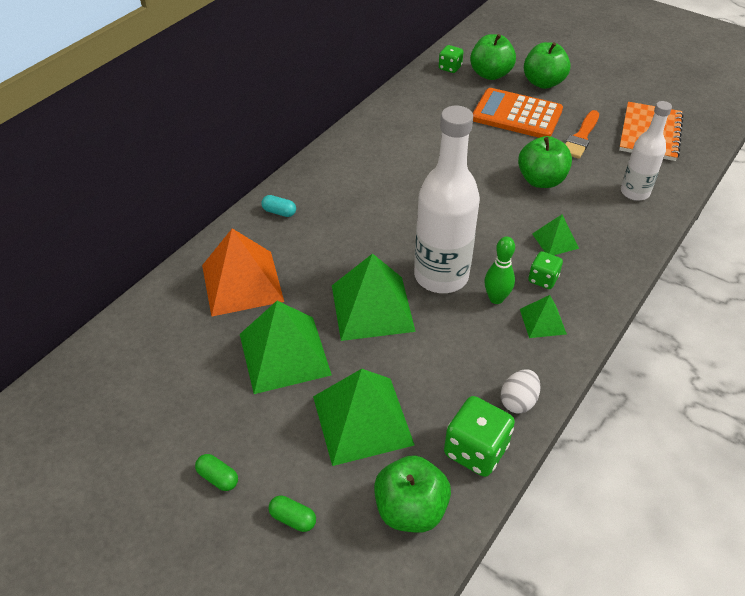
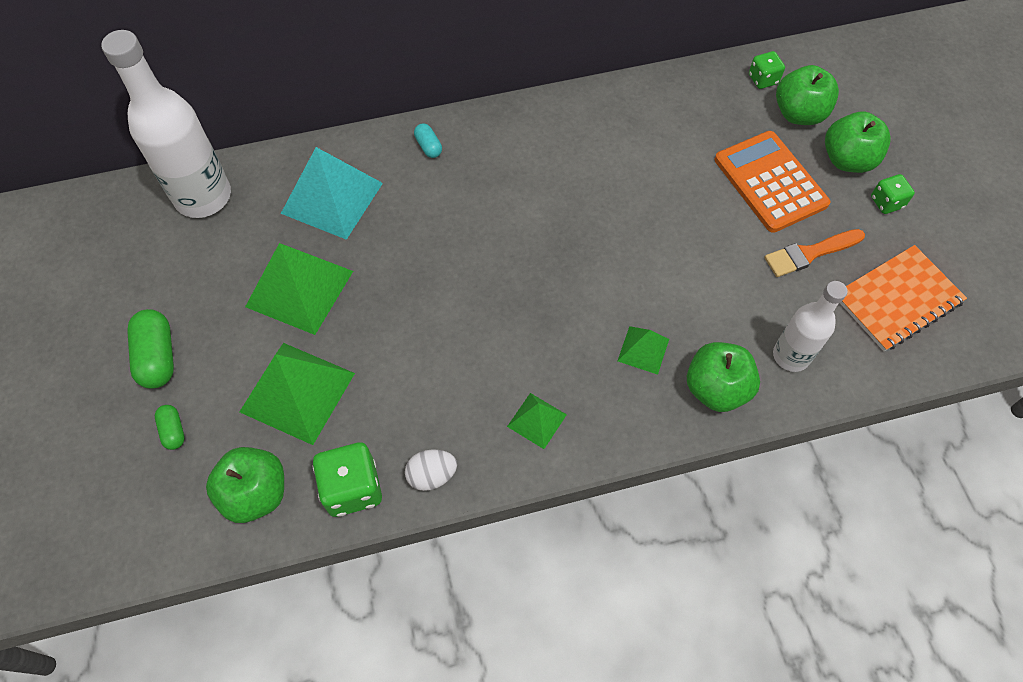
camera: 40 degrees right, 15 degrees up
green capsule [195,454,238,491] -> green capsule [127,309,174,389], size x1.82
orange pyramid [202,228,284,317] -> turquoise pyramid [281,147,383,240]
green pyramid [332,253,416,341] -> none
white bottle [414,106,480,293] -> white bottle moved to [101,30,231,218]
green bowling pin [484,236,515,304] -> none
green apple [518,136,572,188] -> green apple moved to [687,342,760,412]
green dice [528,251,563,289] -> green dice moved to [871,174,915,214]

